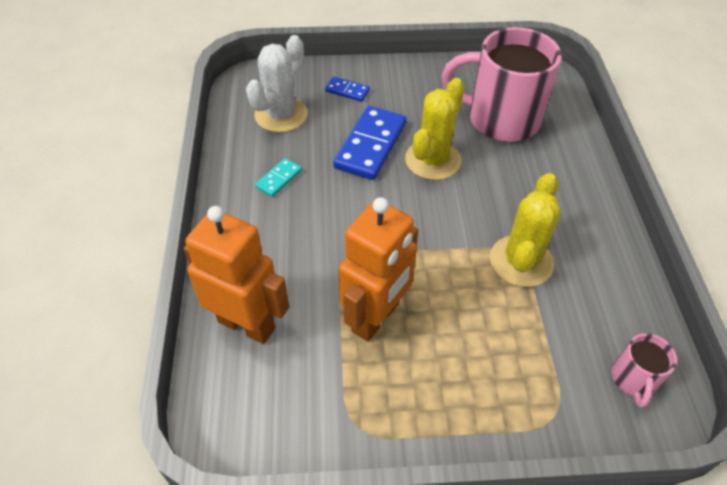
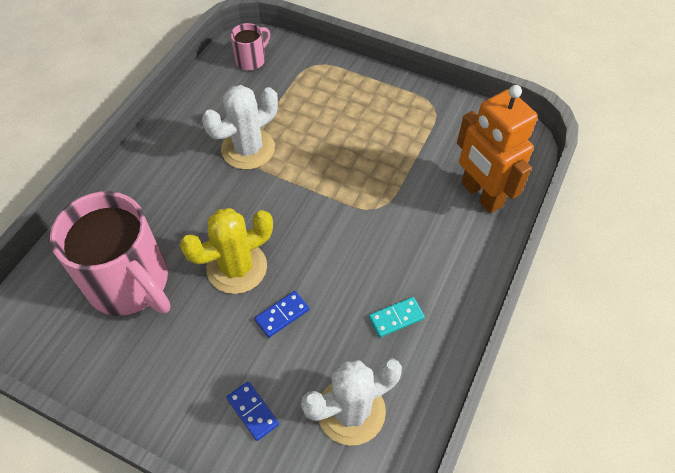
camera: 150 degrees left, 5 degrees up
blue domino [333,106,407,180] -> blue domino [254,291,309,338], size x0.50
orange robot [339,197,418,342] -> none
yellow cactus [490,173,561,287] -> white cactus [202,85,278,170]

